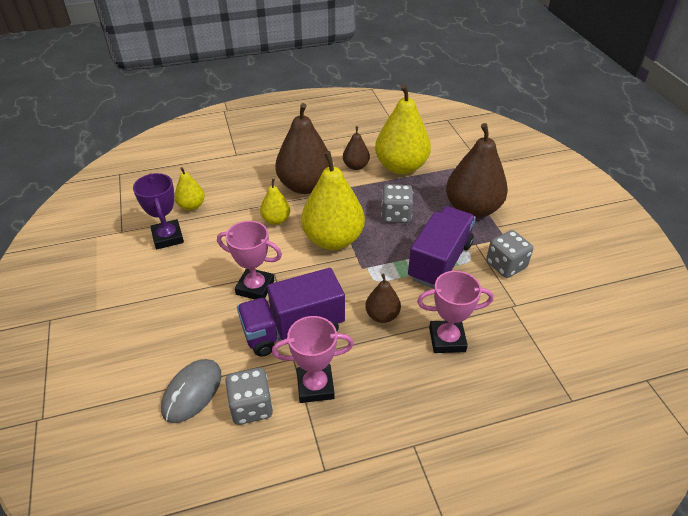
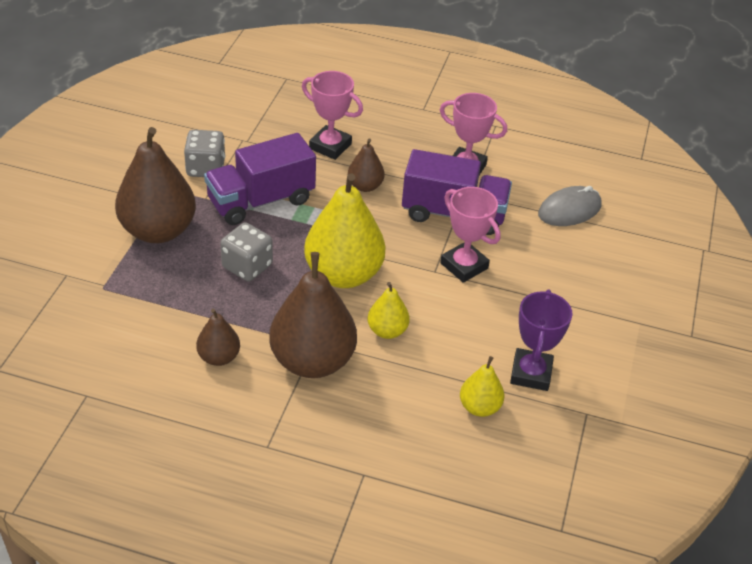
camera: 150 degrees left, 0 degrees up
grey dice [225,367,273,425] -> none
yellow pear [375,84,431,175] -> none

